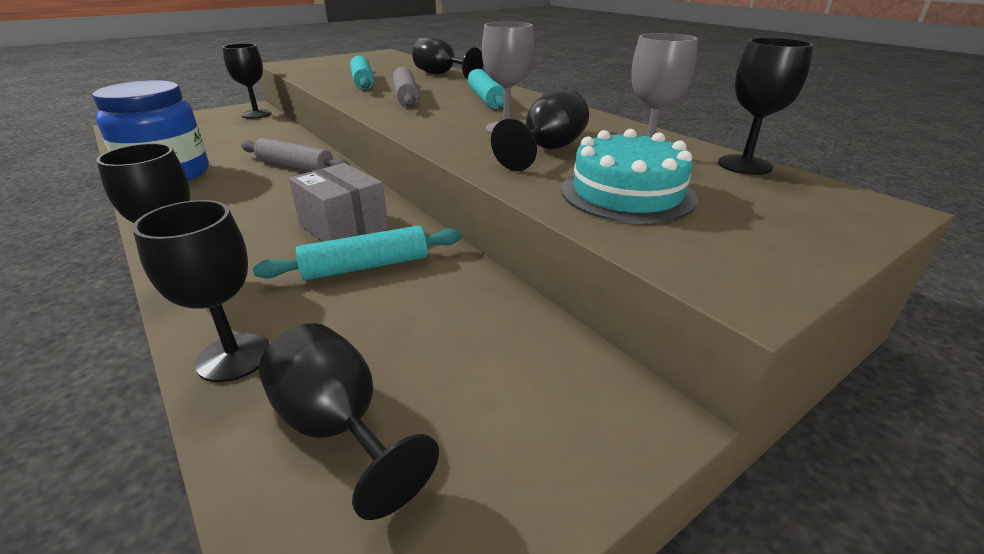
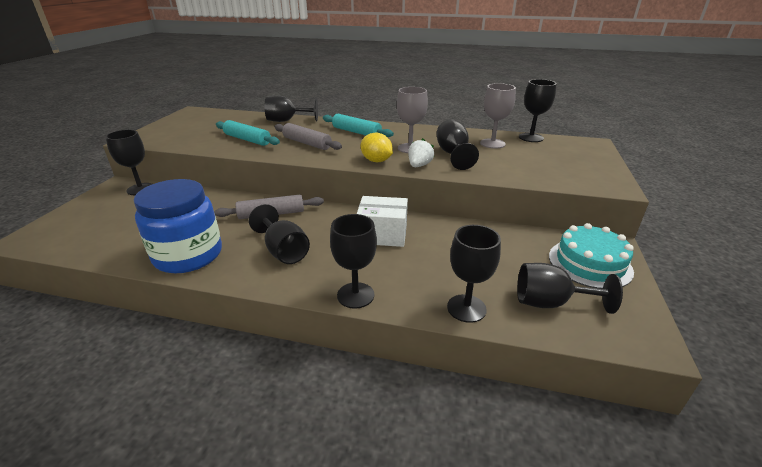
camera: 40 degrees left, 0 degrees up
turquoise rolling pin [253,226,462,280] -> none
grey box [289,163,388,241] -> white box [357,196,408,247]
turquoise cake [561,129,698,224] -> turquoise cake moved to [549,223,634,289]
none -> black goblet [249,204,310,264]
none -> yellow lemon [361,133,393,162]
none -> white strawberry [408,138,434,167]

